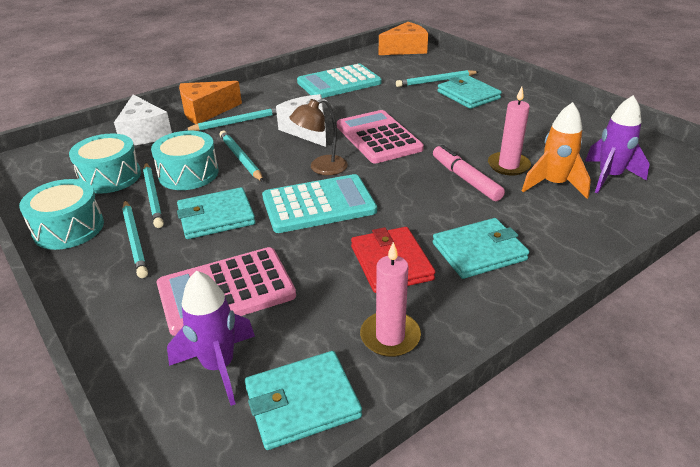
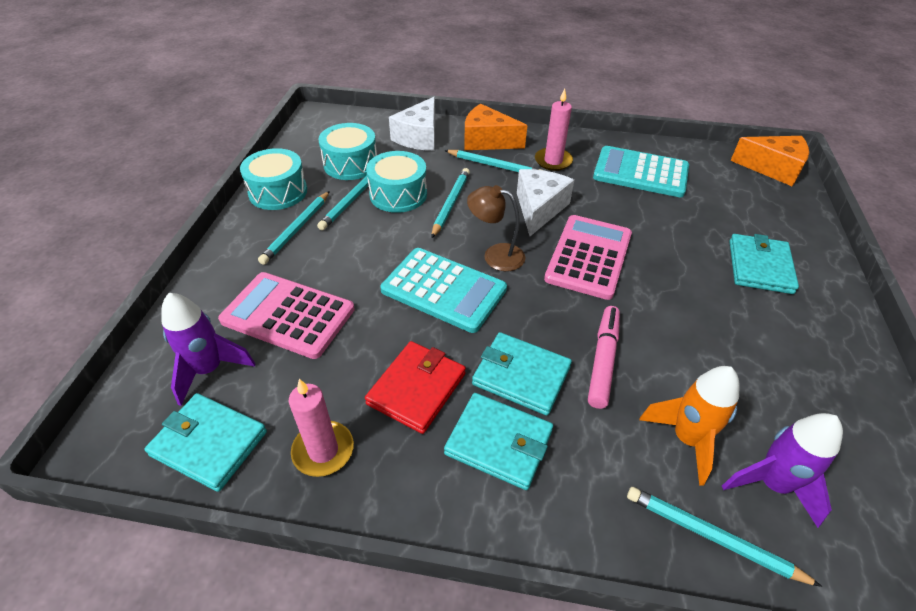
camera: 45 degrees right, 10 degrees up
turquoise wallet [177,187,256,239] -> turquoise wallet moved to [472,332,572,416]
turquoise pencil [396,70,479,87] -> turquoise pencil moved to [627,487,822,587]
pink candle [488,87,531,175] -> pink candle moved to [535,88,573,171]

